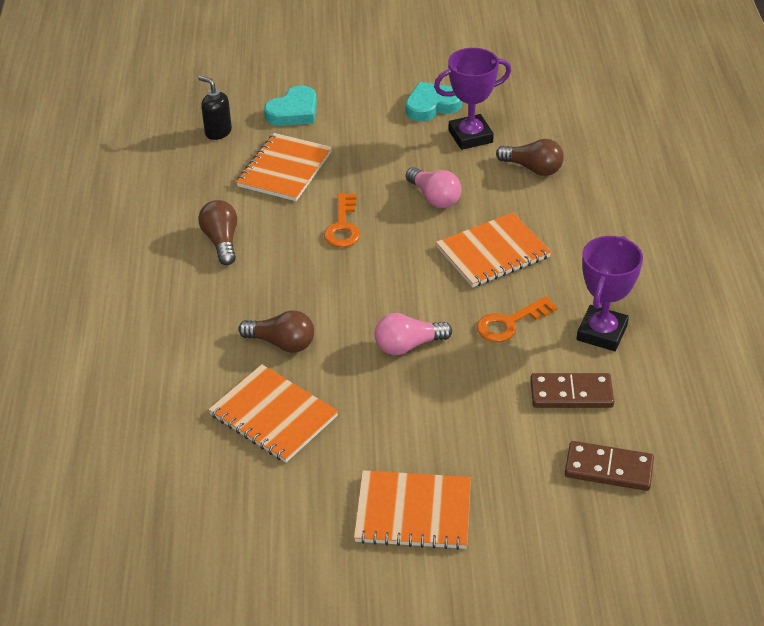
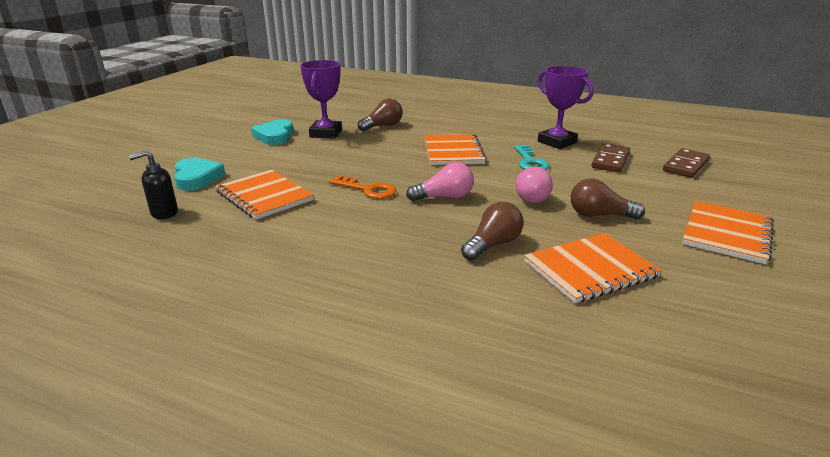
camera: 65 degrees left, 15 degrees down
brown light bulb [198,200,237,265] -> brown light bulb moved to [571,178,645,220]
pink light bulb [406,167,461,208] -> pink light bulb moved to [406,162,474,201]
orange key [477,296,557,342] -> turquoise key [514,145,549,170]

